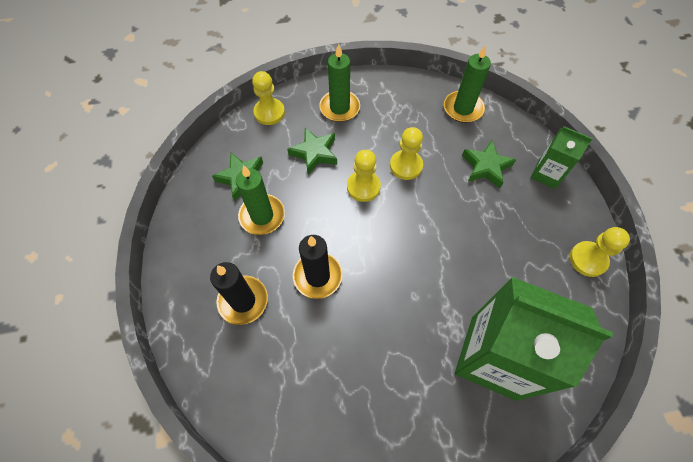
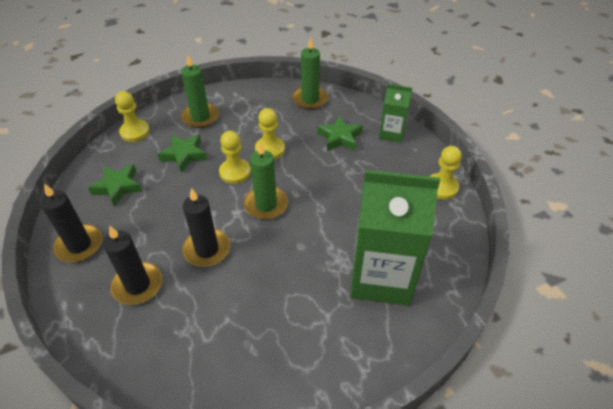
camera: 15 degrees left, 15 degrees down
green candle [236,165,285,235] -> green candle moved to [244,142,288,220]
none -> black candle [40,183,102,262]

